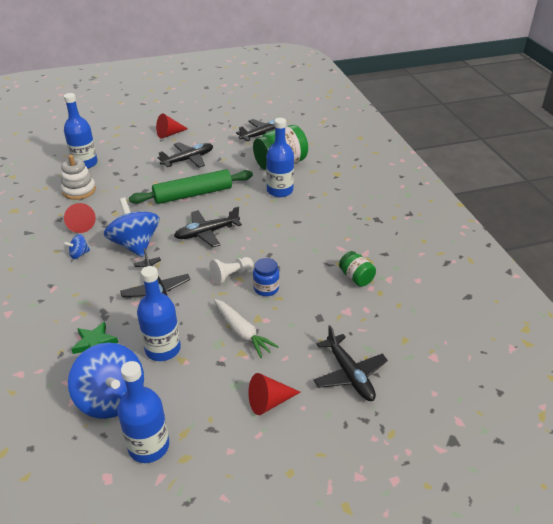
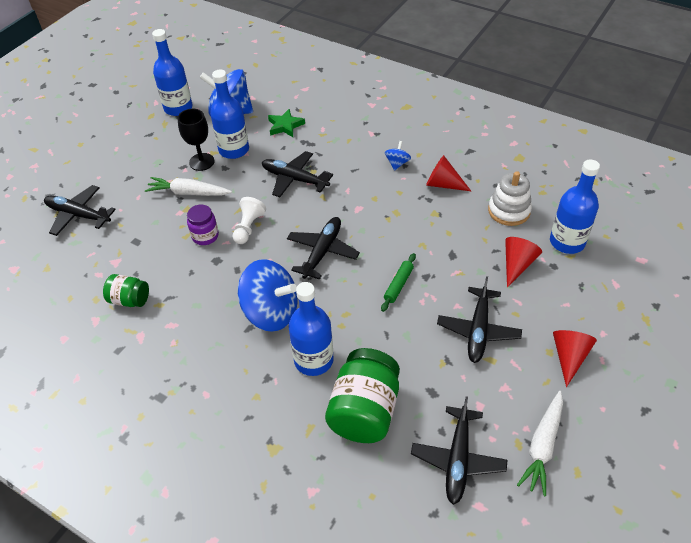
camera: 140 degrees right, 10 degrees up
blue spinning top [104,198,159,257] -> blue spinning top moved to [238,259,298,332]
green rolling pin [129,169,253,204] -> green rolling pin [381,253,416,312], size x0.46
red cone [248,373,300,415] -> red cone moved to [505,237,542,288]
blue jar [253,258,279,296] -> purple jar [187,205,219,245]
none -> black goblet [178,109,215,171]
none -> white carrot [517,391,563,496]

